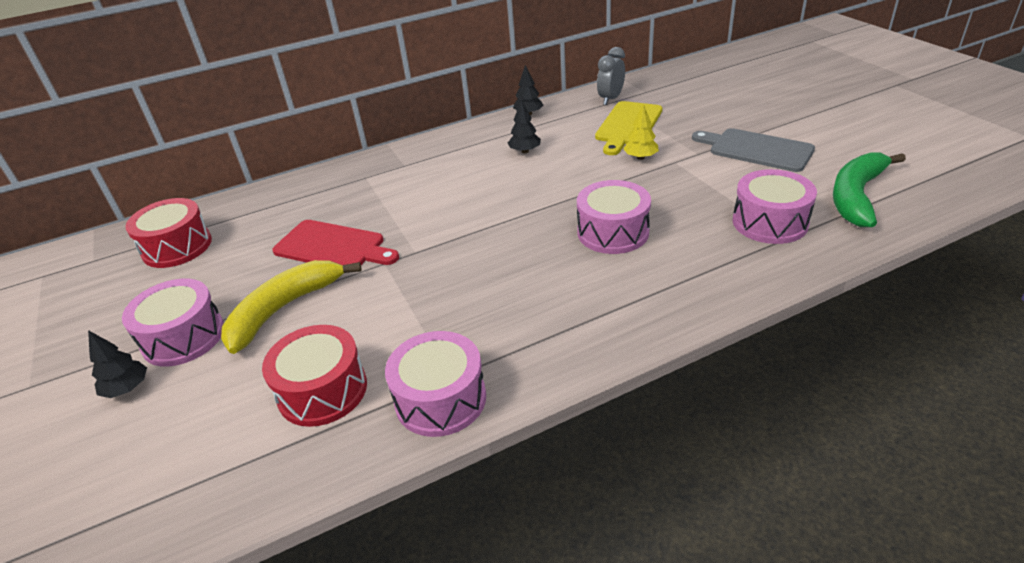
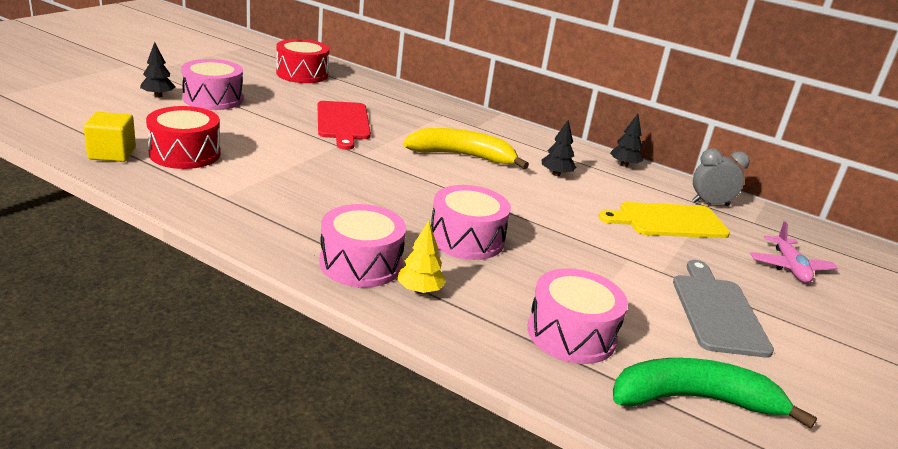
camera: 50 degrees right, 10 degrees down
yellow banana [221,260,362,354] -> yellow banana moved to [403,128,529,169]
pink drum [385,331,486,437] -> pink drum moved to [319,204,406,288]
yellow tree [623,104,659,160] -> yellow tree moved to [397,221,446,294]
none -> yellow cube [84,112,136,162]
none -> pink plane [750,221,838,283]

